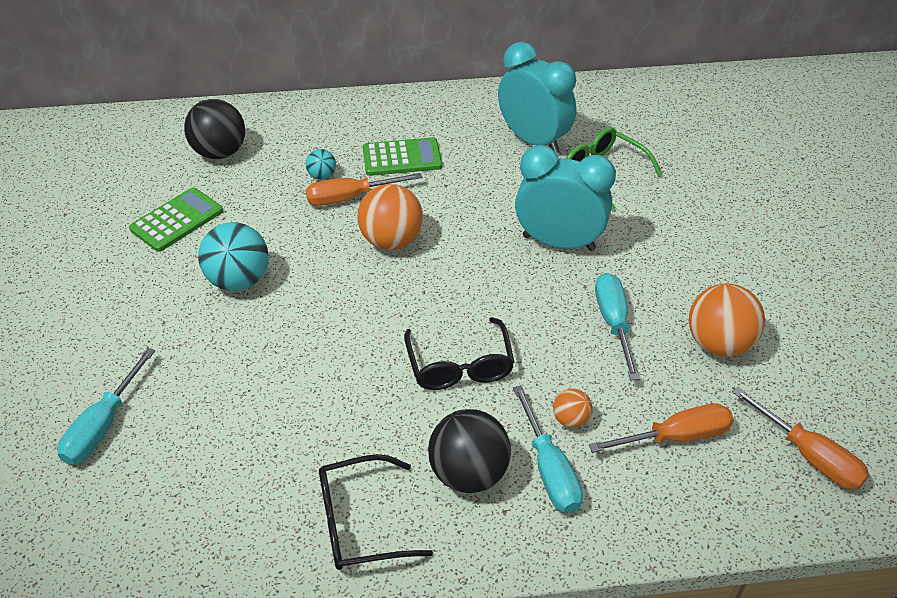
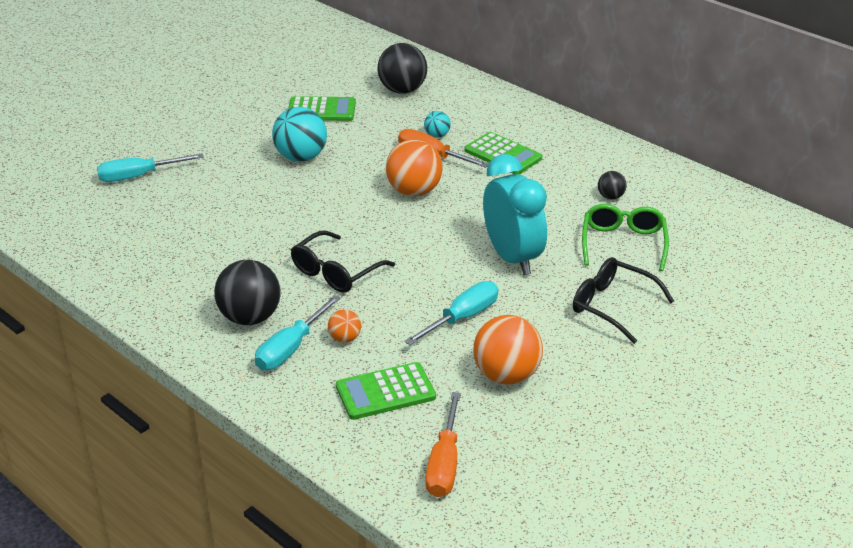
camera: 50 degrees right, 10 degrees down
black glasses [319,454,433,570] -> black glasses moved to [573,257,674,344]
turquoise clock [498,42,576,154] -> black ball [598,171,627,200]
orange screwdriver [589,404,734,453] -> green calculator [336,362,436,420]

